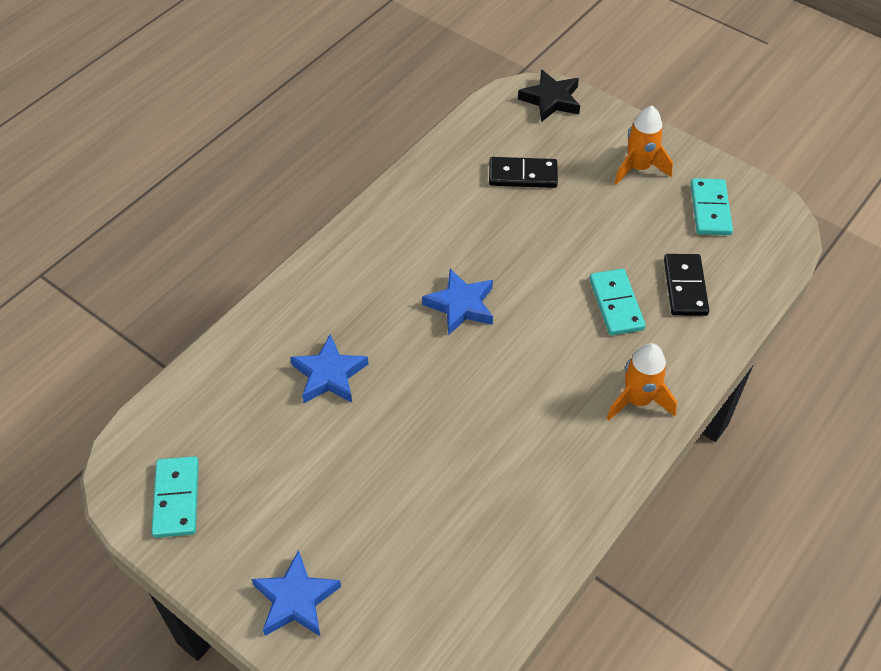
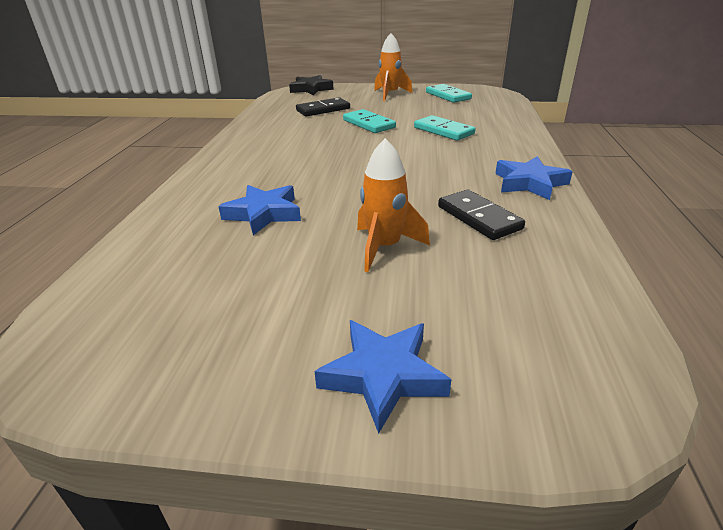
camera: 30 degrees left, 20 degrees down
turquoise domino [151,456,199,538] -> turquoise domino moved to [343,109,396,133]
blue star [422,269,493,335] -> blue star moved to [495,156,573,200]
orange rocket [606,343,677,421] -> orange rocket moved to [357,138,430,272]
black domino [664,254,709,316] -> black domino moved to [438,190,525,240]

